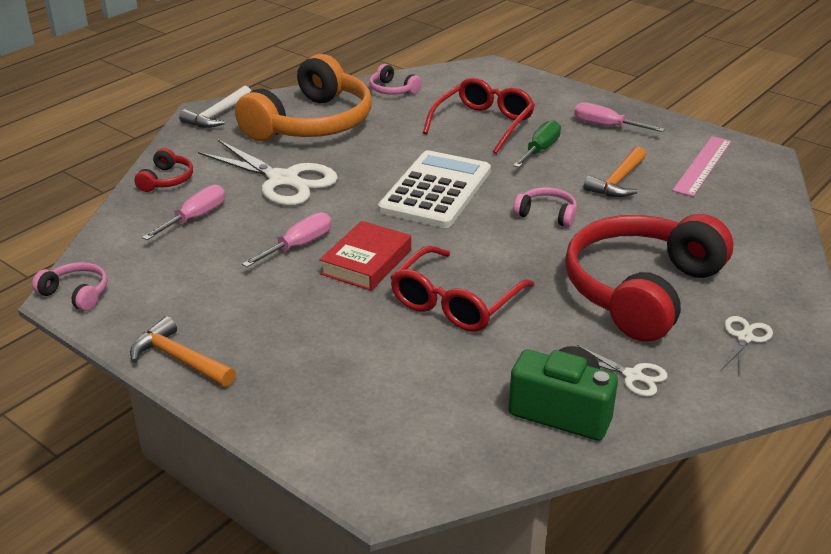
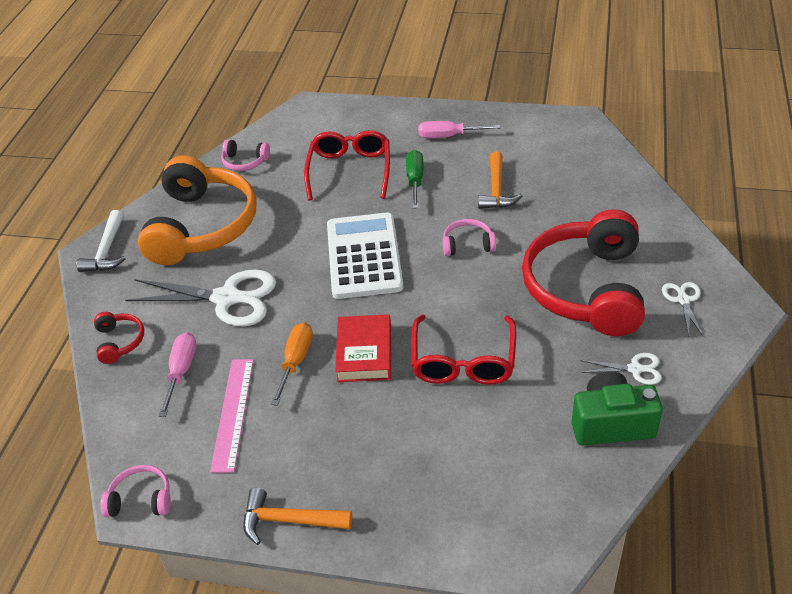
camera: 25 degrees left, 10 degrees up
pink screwdriver [242,212,332,267] -> orange screwdriver [271,322,313,406]
pink ruler [672,136,732,197] -> pink ruler moved to [210,359,254,473]

